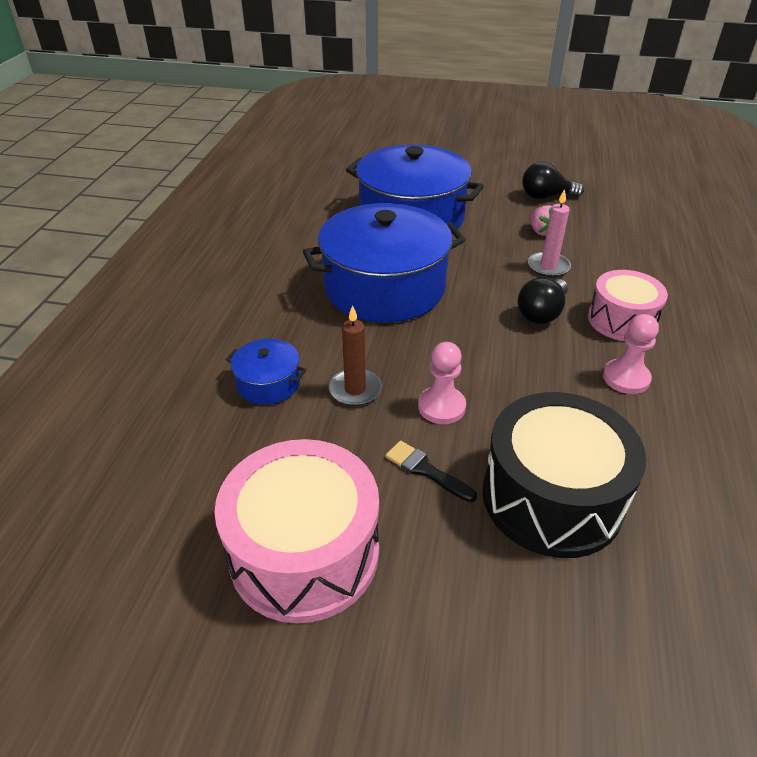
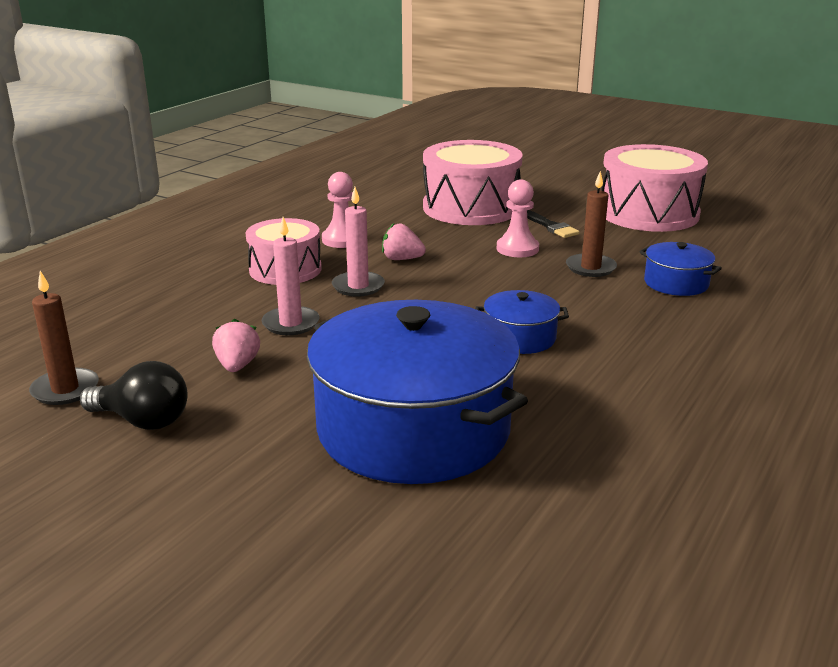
camera: 160 degrees left, 15 degrees down
blue pot [303,203,466,323] -> blue pot [475,290,569,354], size x0.44
black drum [483,392,646,558] -> pink drum [423,140,523,225]
black light bulb [518,278,568,324] -> pink candle [332,187,385,297]
none -> brown candle [29,271,99,405]
none -> pink strawberry [382,223,426,260]

